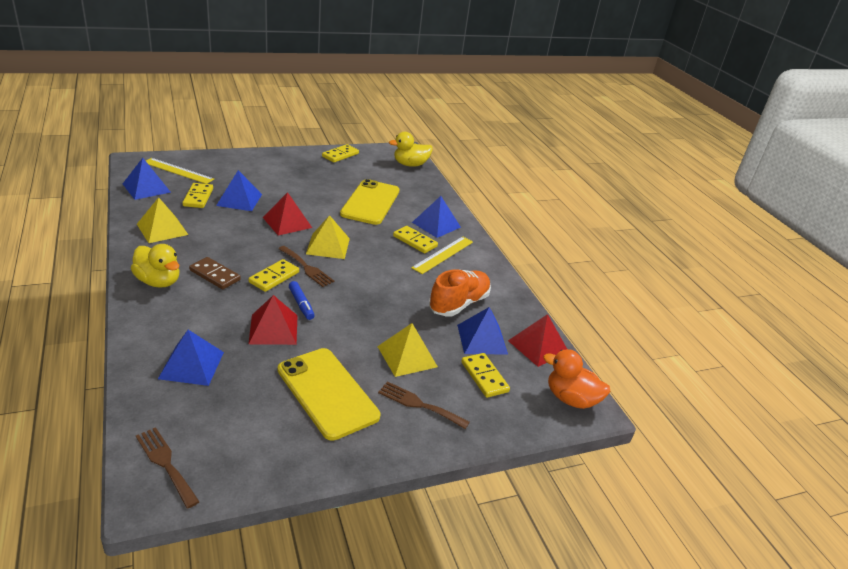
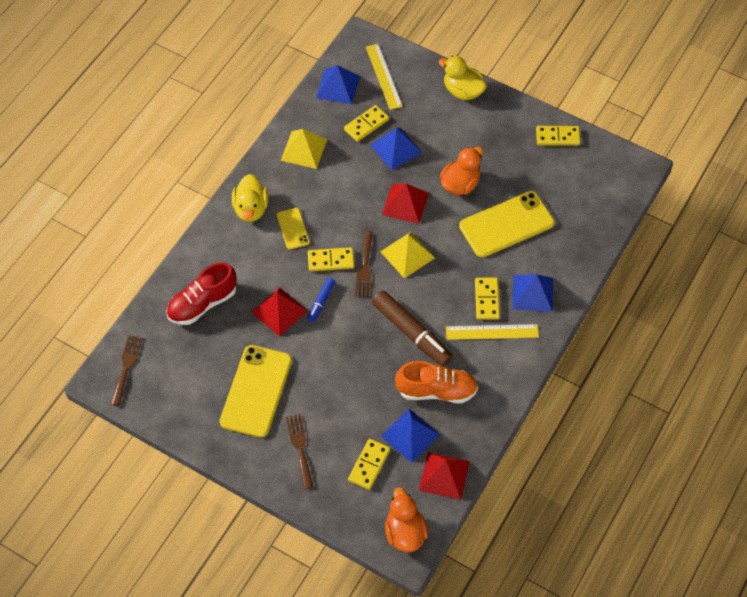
camera: 55 degrees right, 25 degrees up
blue pyramid [158,330,224,386] -> red shoe [166,262,236,325]
brown domino [189,257,241,289] -> yellow phone [277,208,310,249]
yellow pyramid [377,323,438,377] -> none
yellow duck [389,132,433,167] -> yellow duck moved to [439,56,487,100]
none -> brown marker [372,290,453,367]
none -> orange duck [440,147,483,195]

